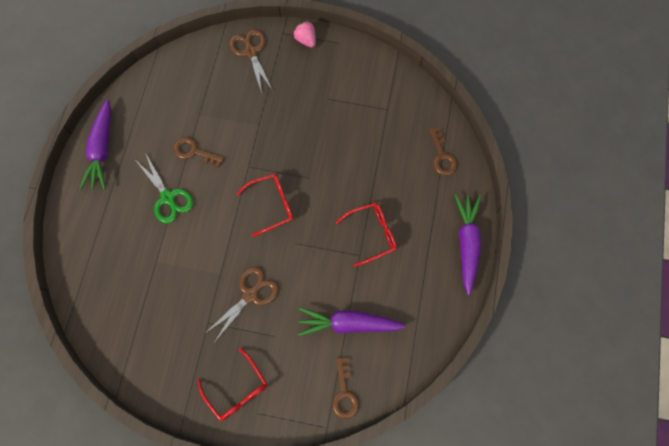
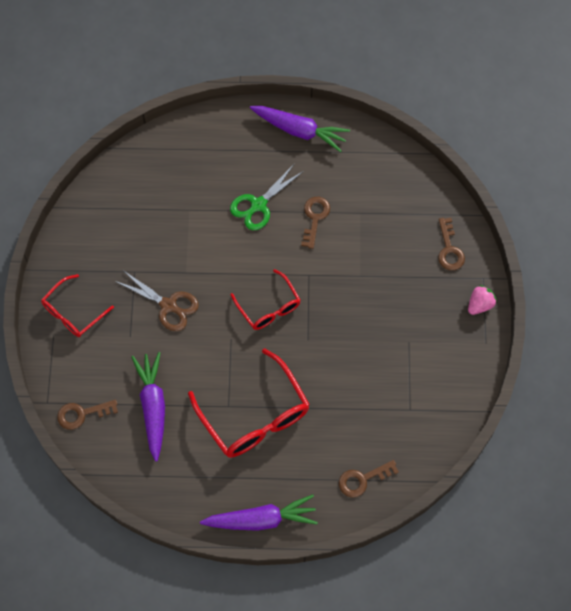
camera: 80 degrees right, 5 degrees down
purple carrot [79,99,111,190] -> purple carrot turned 150 degrees counterclockwise [250,106,350,152]
brown scissors [229,29,273,93] -> brown key [438,218,465,270]
red glasses [336,203,397,267] -> red glasses [188,348,310,458], size x1.68

